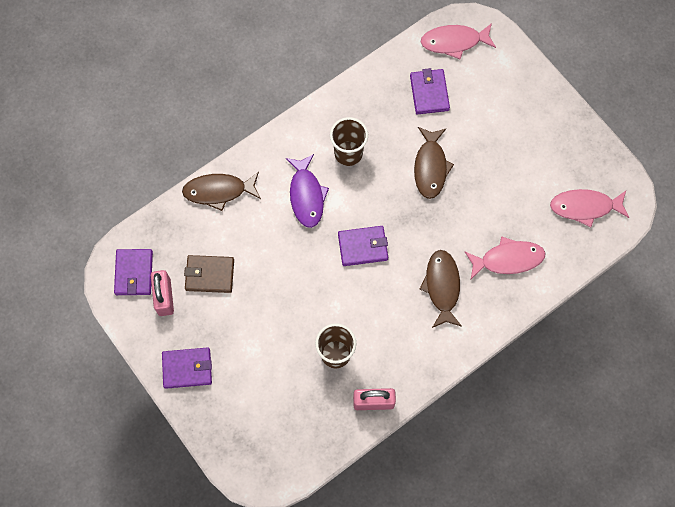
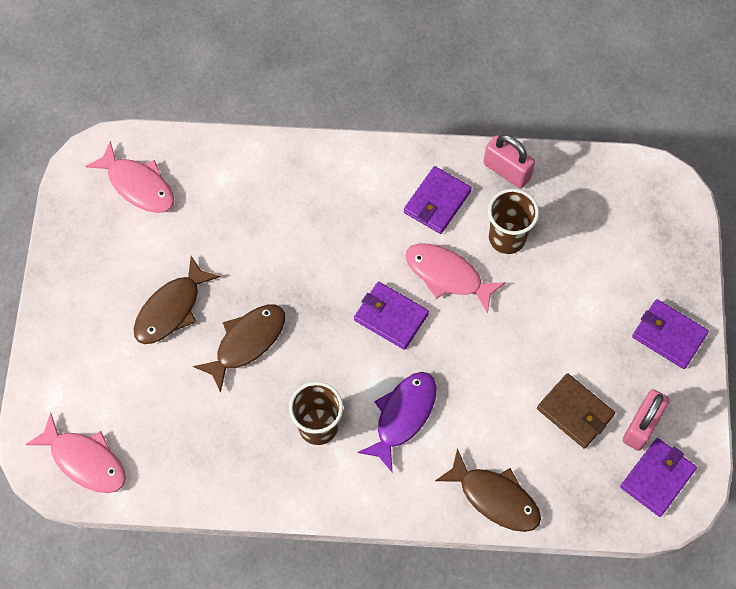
camera: 140 degrees left, 5 degrees down
purple wallet [410,68,450,114] -> purple wallet moved to [404,166,472,234]
brown fish [419,250,462,328] -> brown fish moved to [134,256,220,344]
pink fish [465,236,546,279] -> pink fish moved to [405,243,506,314]

